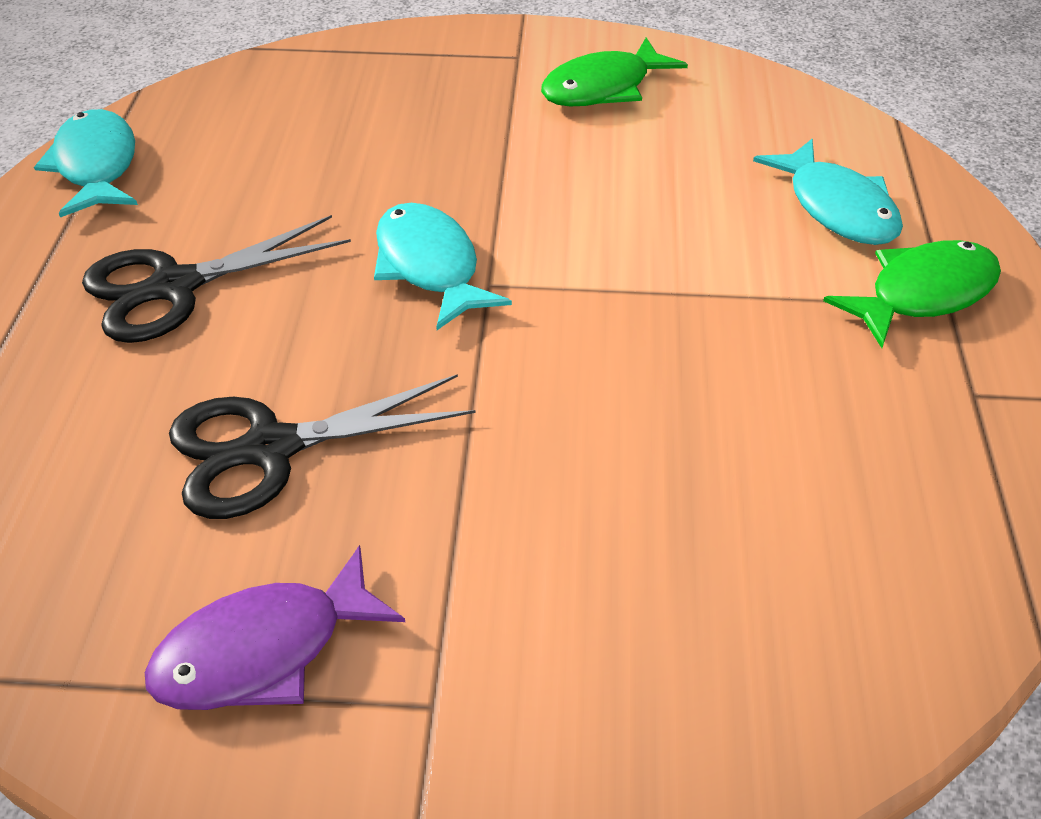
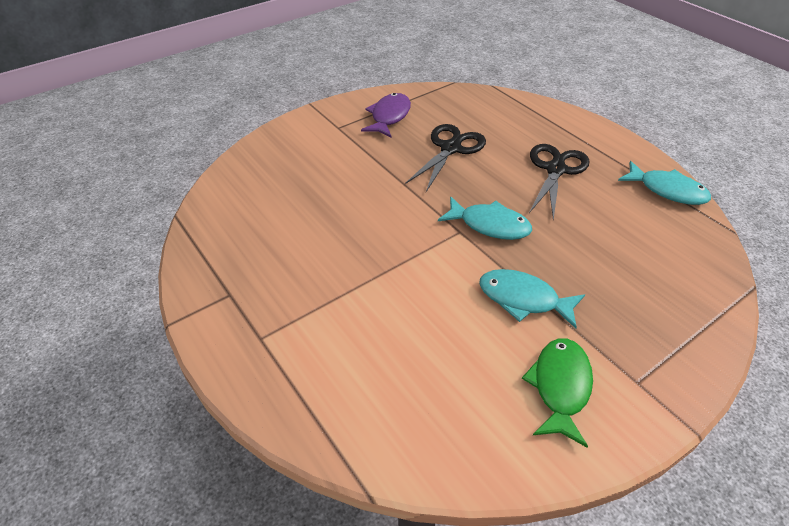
camera: 140 degrees right, 0 degrees up
turquoise fish [753,139,903,245] -> turquoise fish moved to [479,269,585,329]
green fish [823,240,1001,348] -> none

